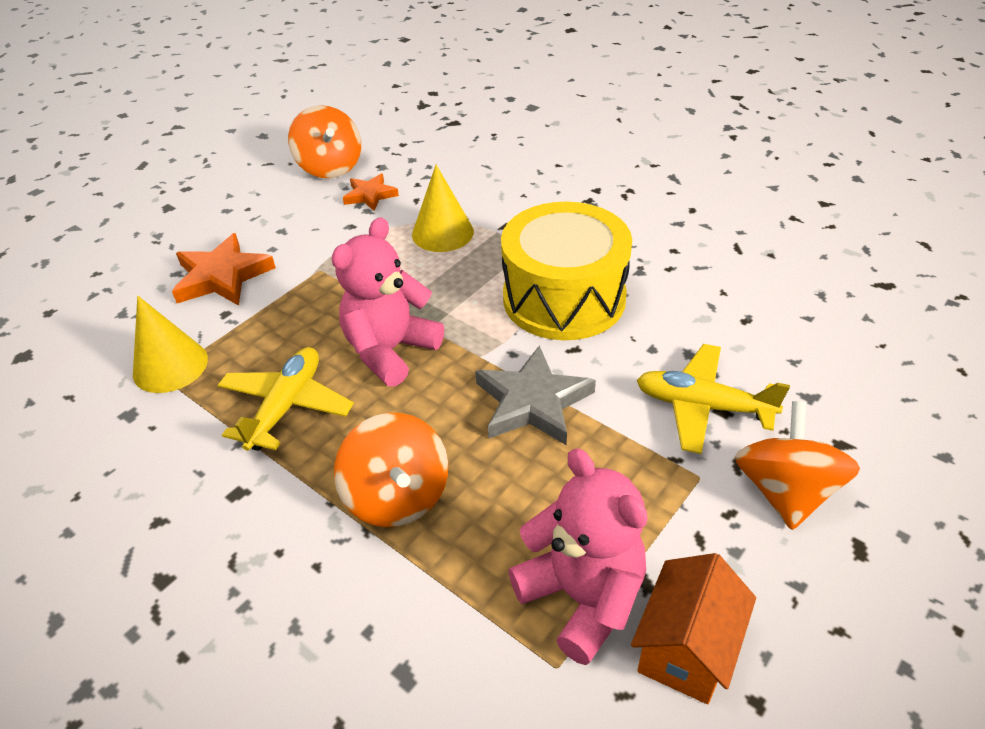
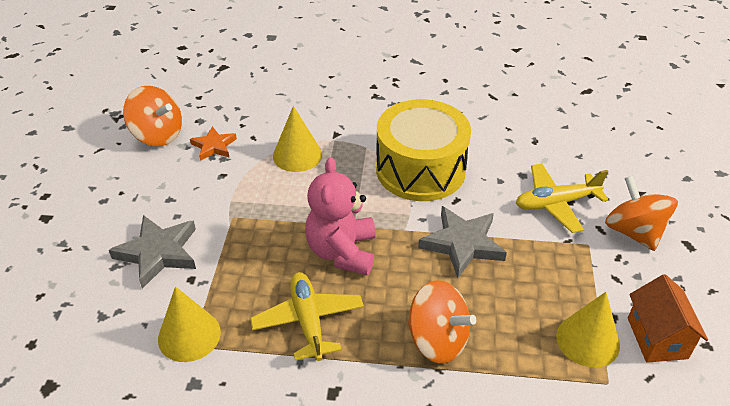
camera: 35 degrees left, 0 degrees up
orange star [172,233,276,306] -> grey star [109,215,196,289]
pink teddy bear [508,448,648,665] -> yellow cone [556,292,620,367]

